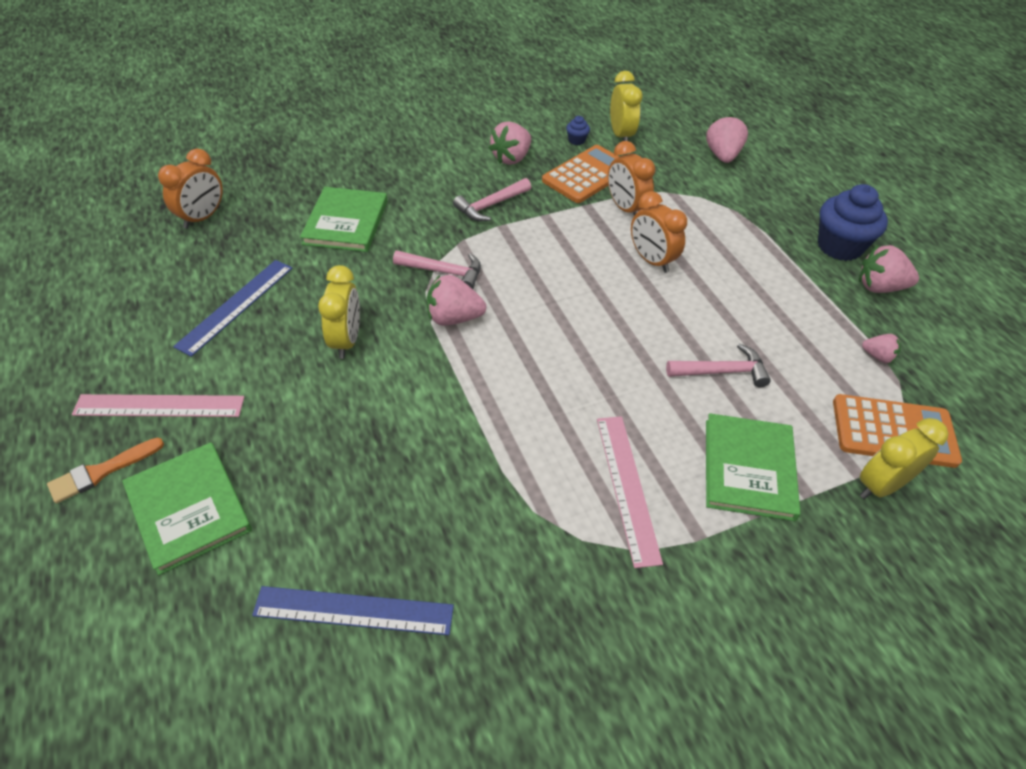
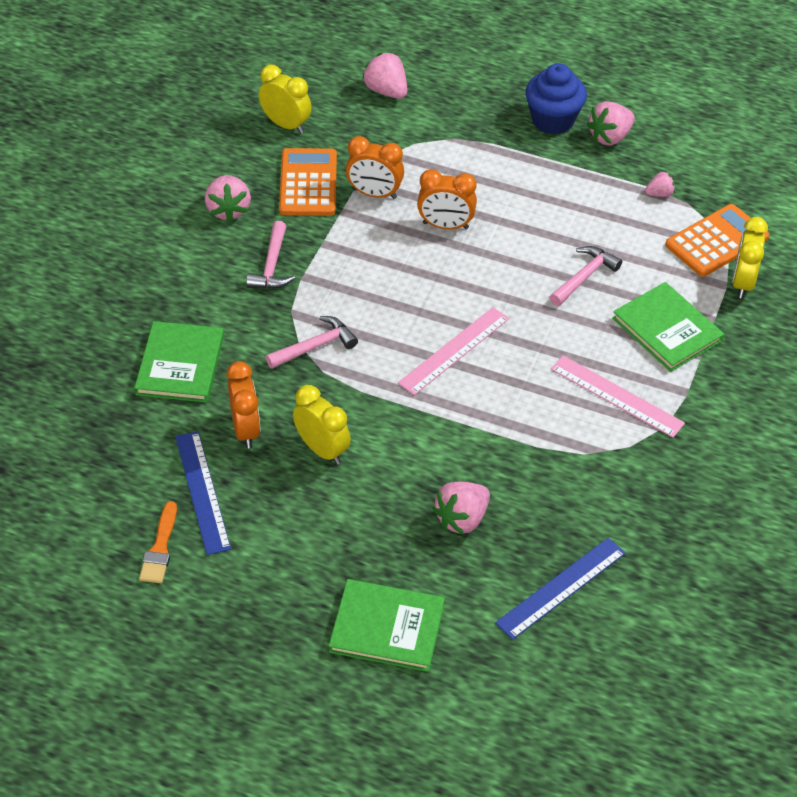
camera: 45 degrees left, 0 degrees up
orange brush [47,438,164,504] -> orange brush moved to [139,501,177,583]
pink ruler [72,394,245,417] -> pink ruler moved to [398,307,509,395]
orange clock [158,148,223,229] -> orange clock moved to [226,361,260,448]
green book [300,187,388,252] -> green book turned 45 degrees clockwise [135,321,224,403]
pink strawberry [427,275,486,326] -> pink strawberry moved to [432,482,490,534]
blue cupcake [566,116,590,145] -> none

